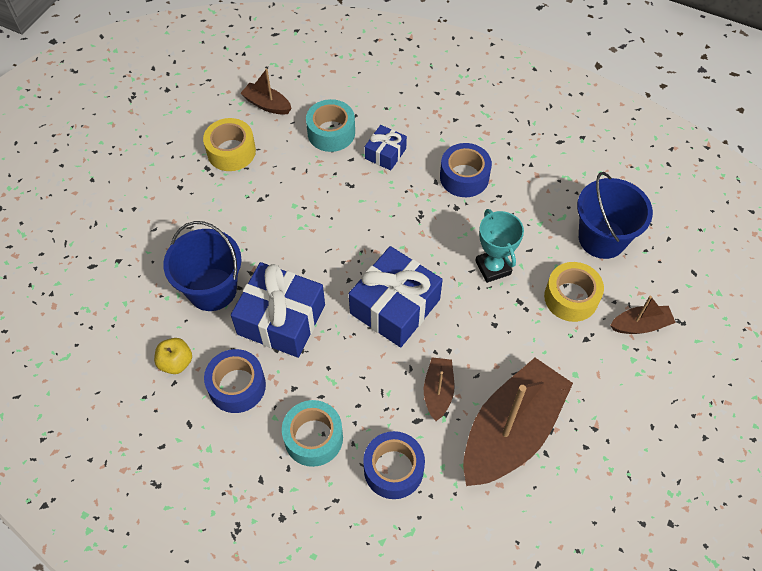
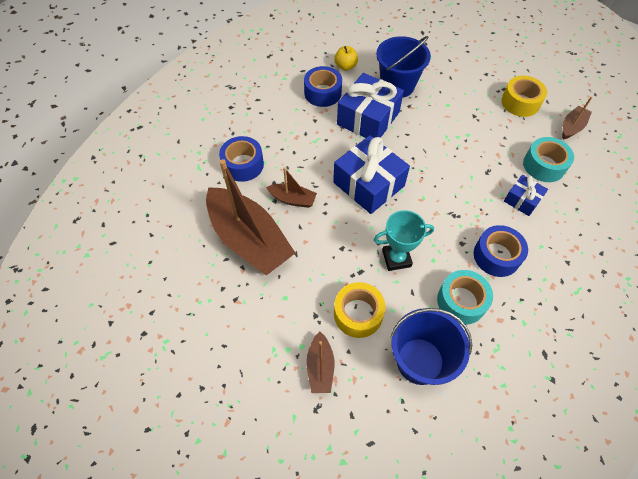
camera: 100 degrees right, 0 degrees up
turquoise tape [282,400,343,467] -> turquoise tape moved to [437,270,493,325]

